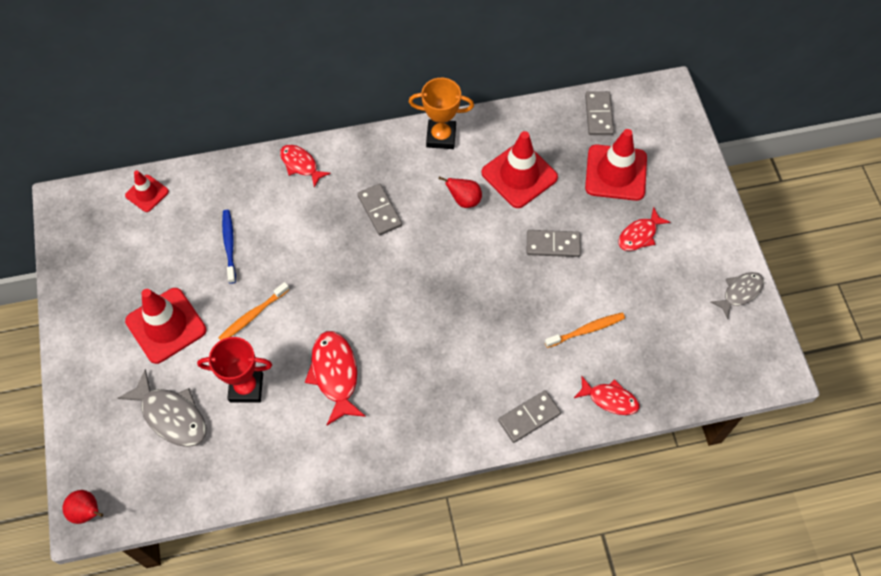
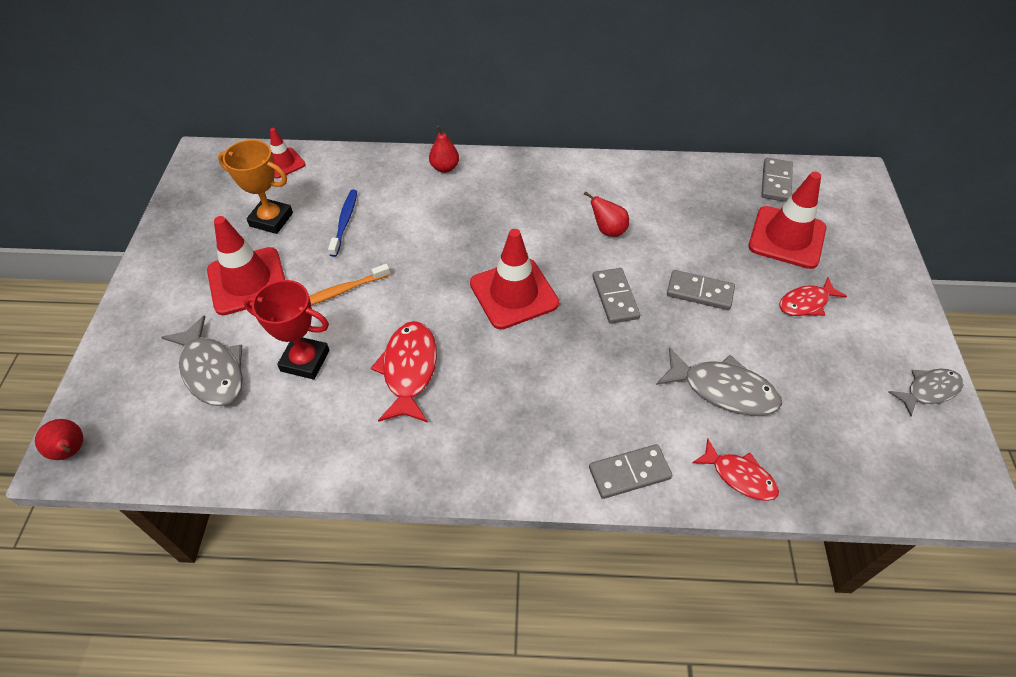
camera: 15 degrees right, 10 degrees down
red fish [280,145,331,188] -> red pear [429,125,459,173]
grey domino [357,184,402,235] -> grey domino moved to [592,268,640,324]
orange trophy [409,78,474,149] -> orange trophy moved to [218,140,293,234]
red traffic cone [481,131,558,208] -> red traffic cone moved to [470,229,559,329]
orange toothbrush [545,312,625,348] -> grey fish [656,347,782,416]

